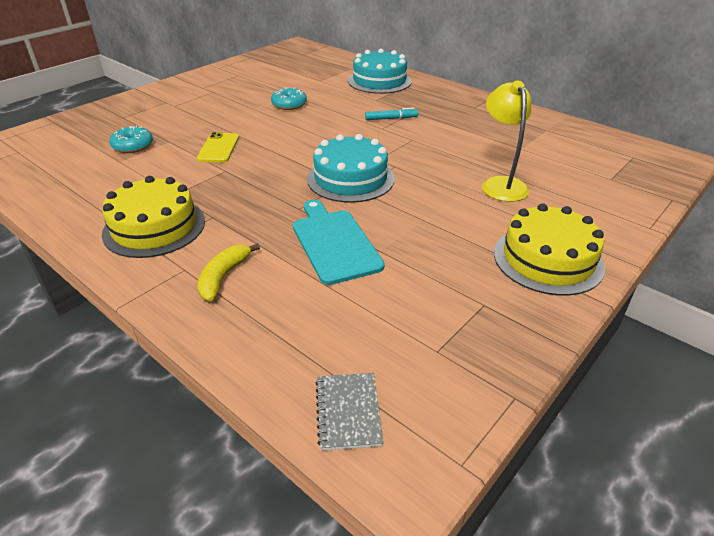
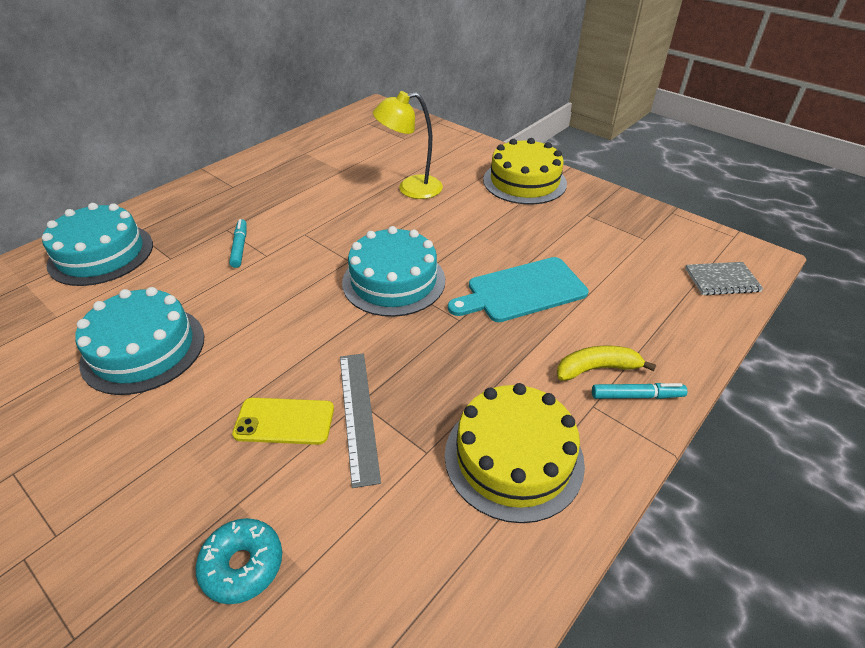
camera: 90 degrees left, 5 degrees up
yellow banana [198,243,260,301] -> yellow banana turned 150 degrees clockwise [557,346,656,381]
turquoise donut [271,88,307,110] -> turquoise cake [75,287,204,395]
none -> grey ruler [340,353,381,488]
none -> turquoise marker [592,383,687,399]

